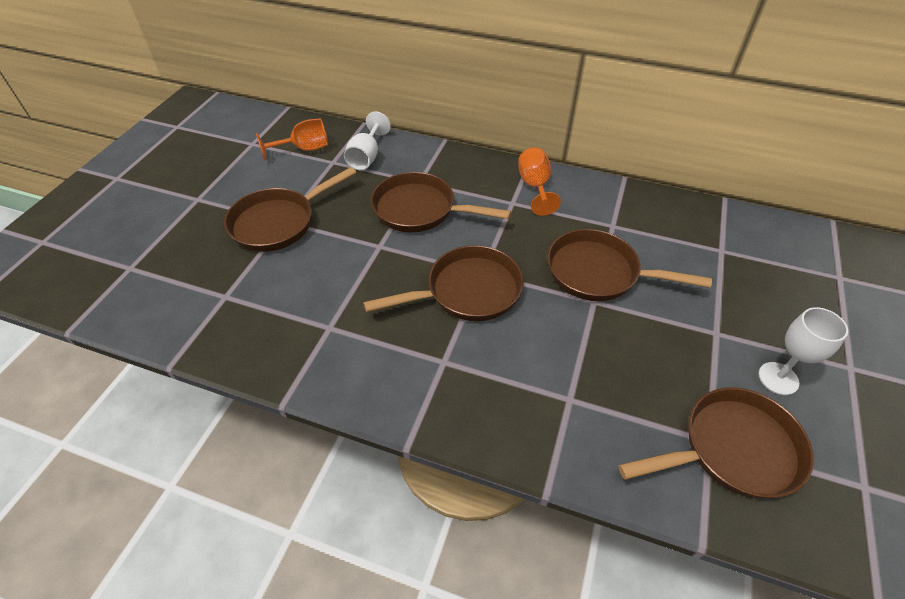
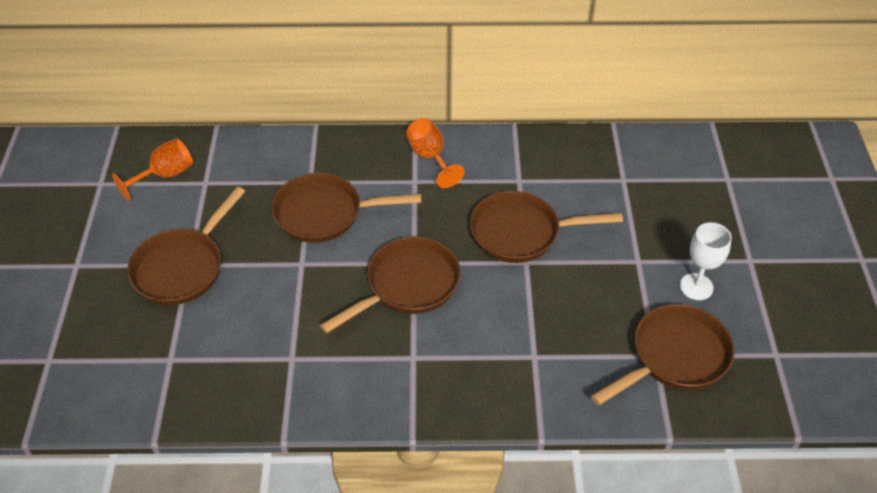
camera: 20 degrees left, 0 degrees up
white goblet [344,111,391,170] -> none

